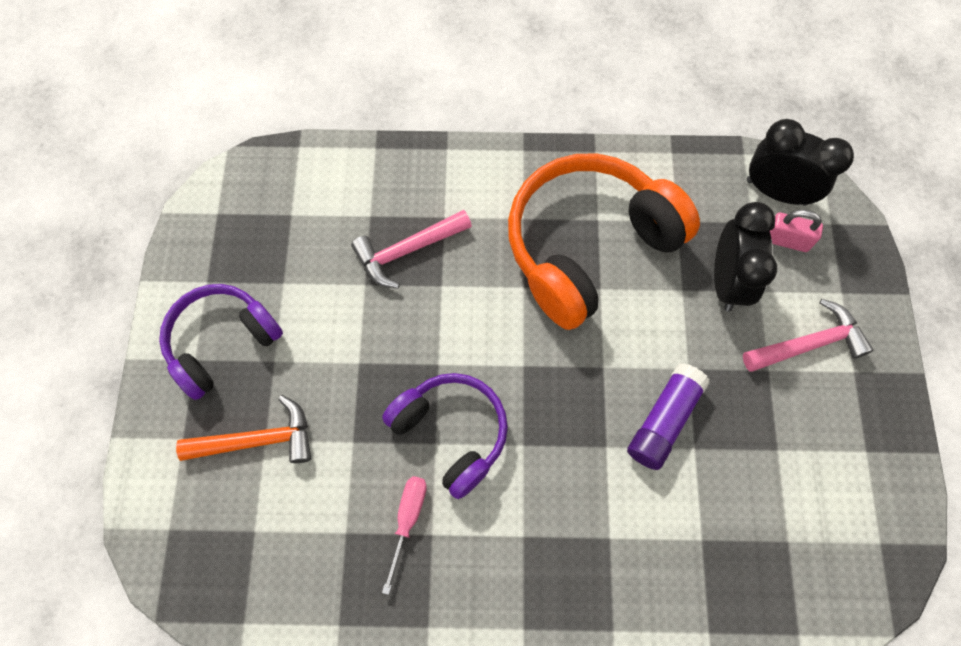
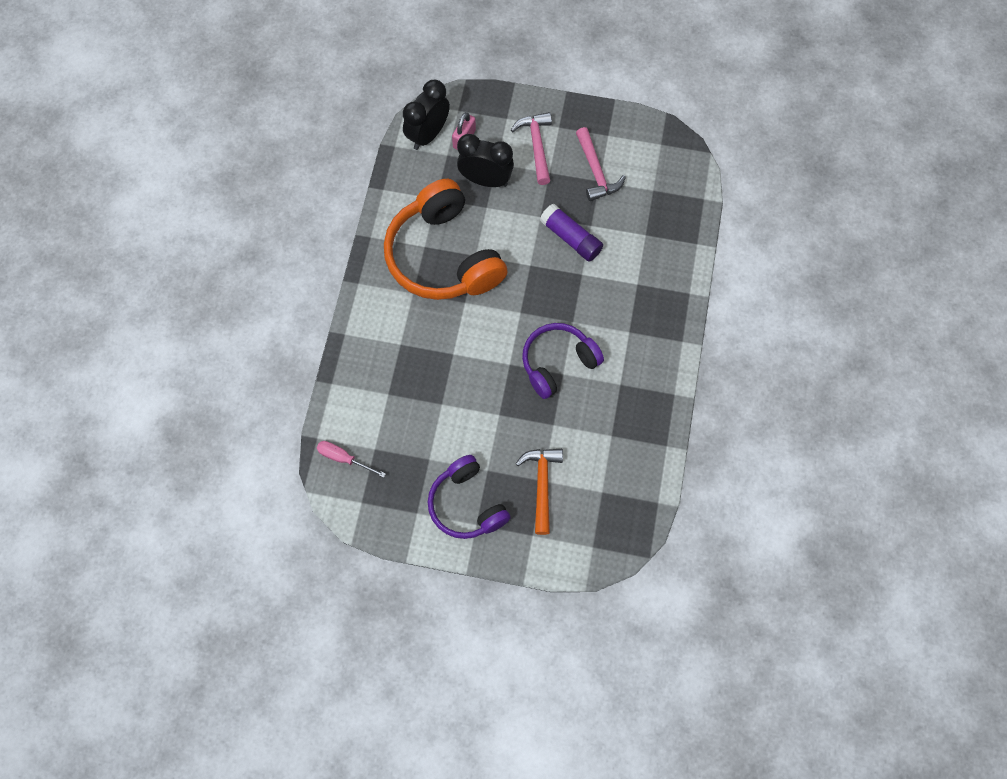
camera: 80 degrees left, 0 degrees up
pink hammer [351,210,472,288] -> pink hammer moved to [576,127,626,201]
pink screwdriver [382,476,427,595] -> pink screwdriver moved to [317,441,386,478]

